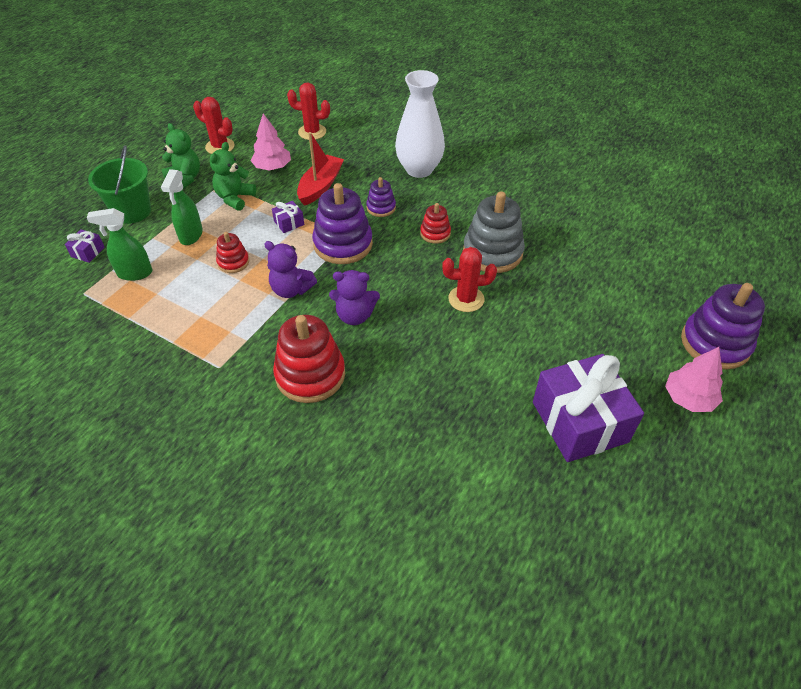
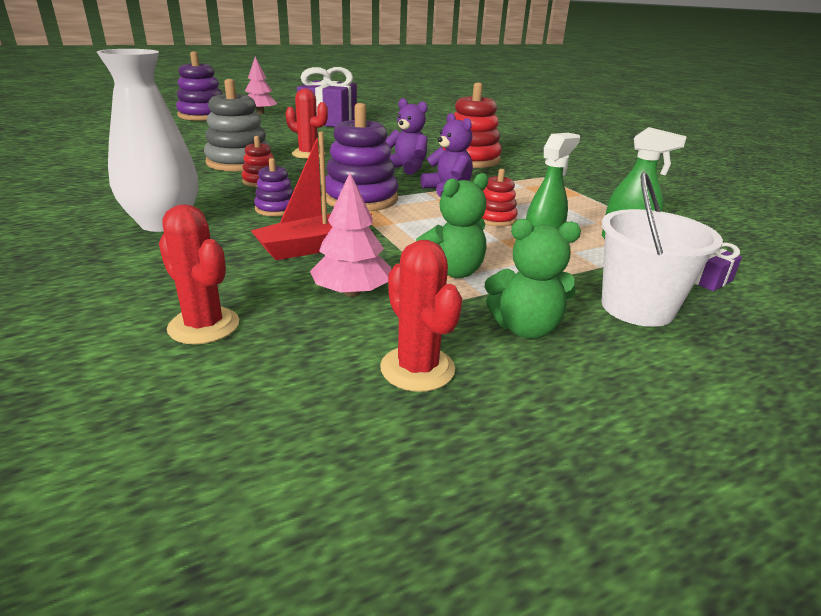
camera: 150 degrees left, 20 degrees down
green bucket [88,145,151,224] -> white bucket [602,172,723,327]
green teddy bear [161,123,200,190] -> green teddy bear turned 75 degrees counterclockwise [485,219,581,339]
purple gift [272,201,304,233] -> none

